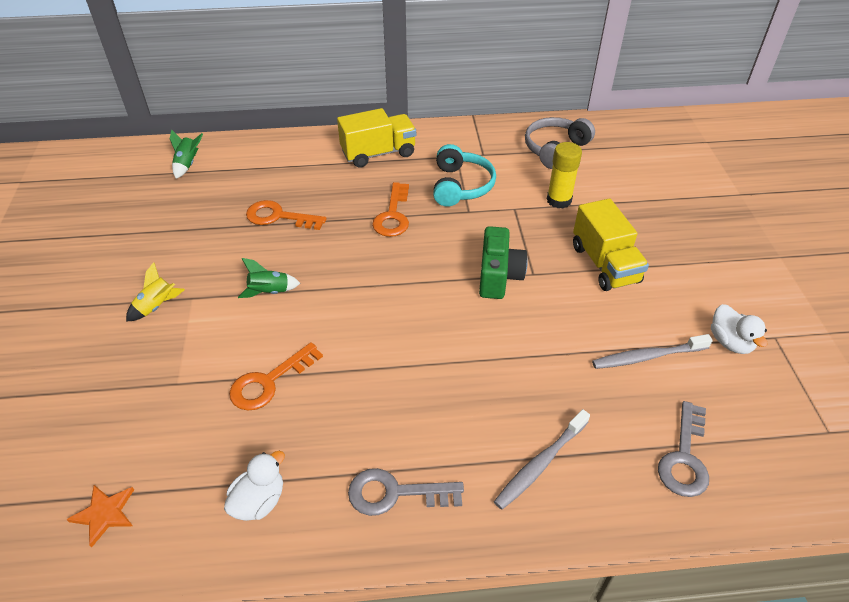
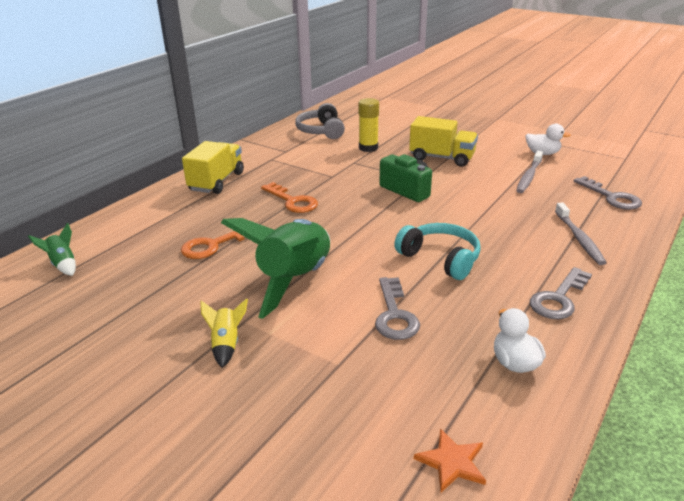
camera: 50 degrees left, 15 degrees down
orange key [229,342,323,410] -> grey key [375,277,420,340]
green rocket [238,258,300,298] -> green rocket [221,218,330,319], size x2.36
turquoise headphones [433,144,496,207] -> turquoise headphones moved to [394,223,481,280]

